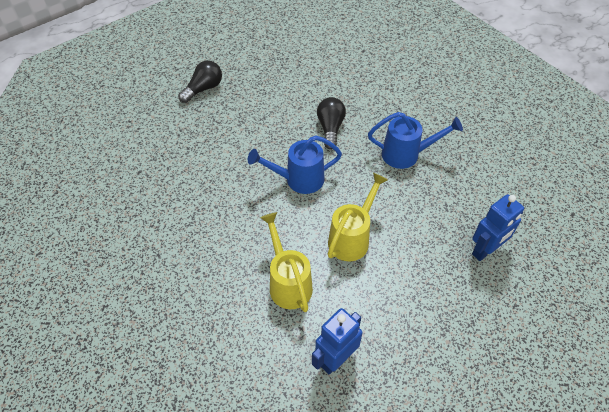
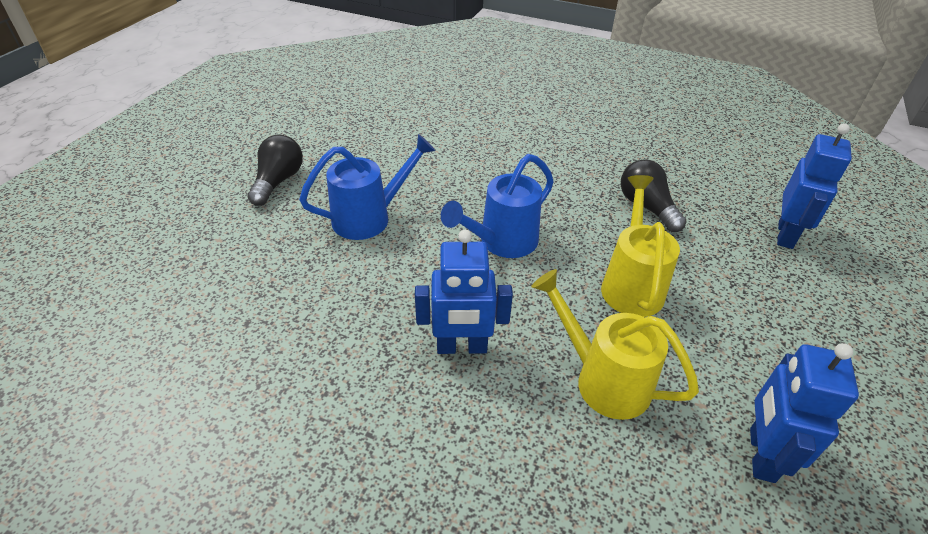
camera: 30 degrees left, 10 degrees down
black light bulb [317,97,346,149] -> black light bulb moved to [621,159,687,232]
blue watering can [368,112,463,169] -> blue watering can moved to [299,134,436,240]
none -> blue robot [415,230,513,354]

